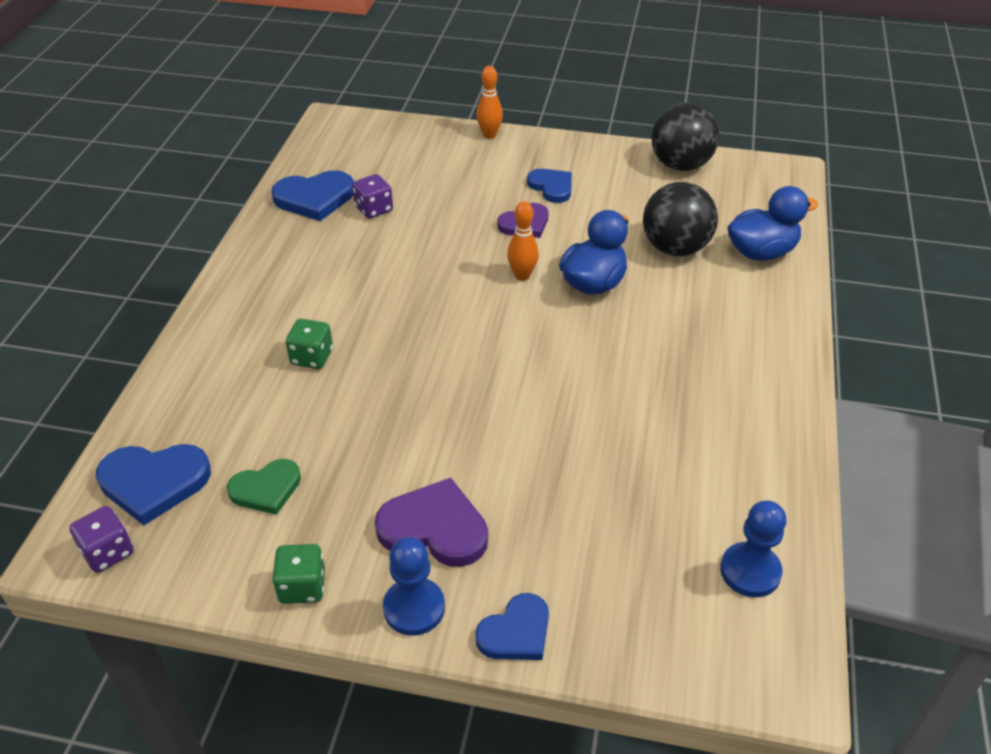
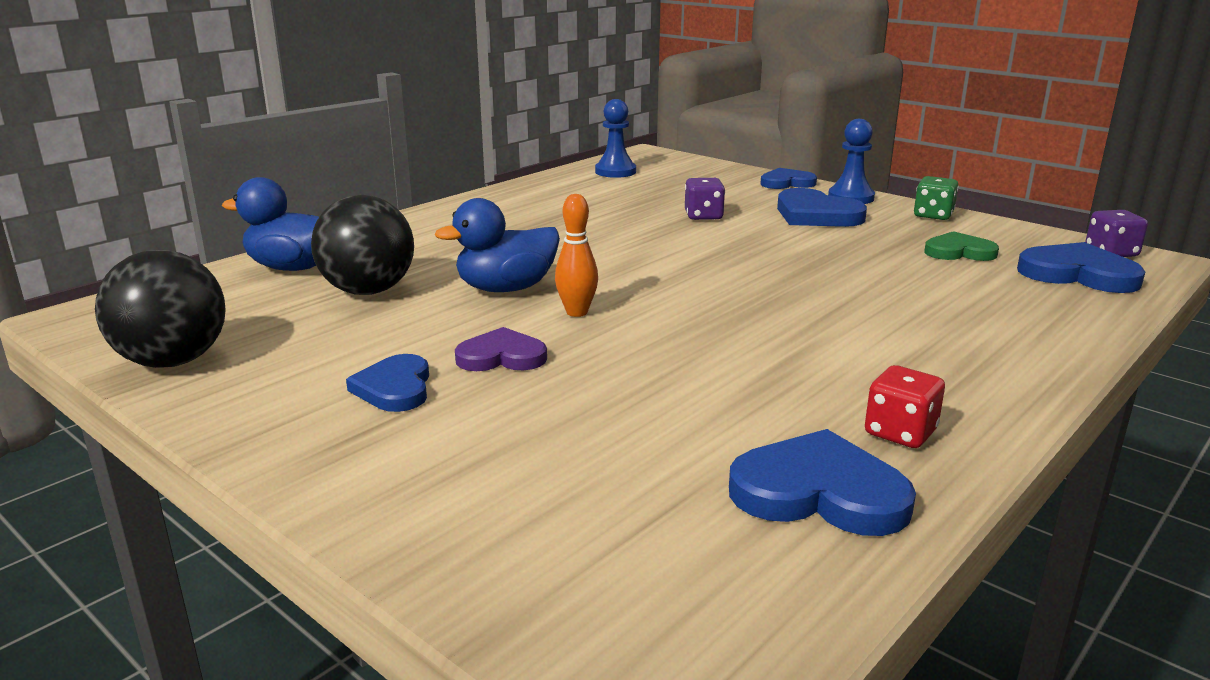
camera: 150 degrees left, 20 degrees down
green dice [286,319,333,369] -> none
purple dice [352,174,393,219] -> purple dice moved to [685,178,725,220]
purple heart [375,478,488,567] -> blue heart [777,188,867,227]
orange bowling pin [476,66,503,139] -> none
none -> red dice [865,365,945,448]

